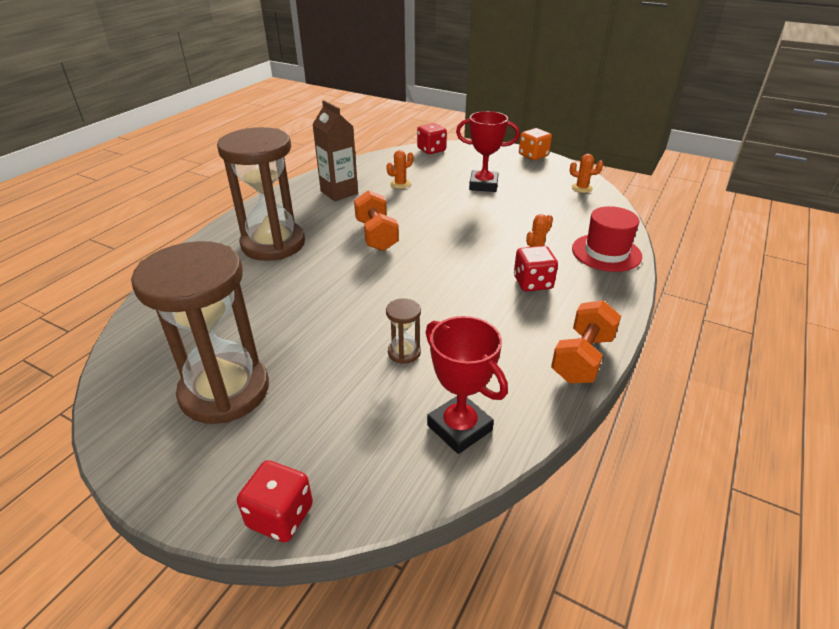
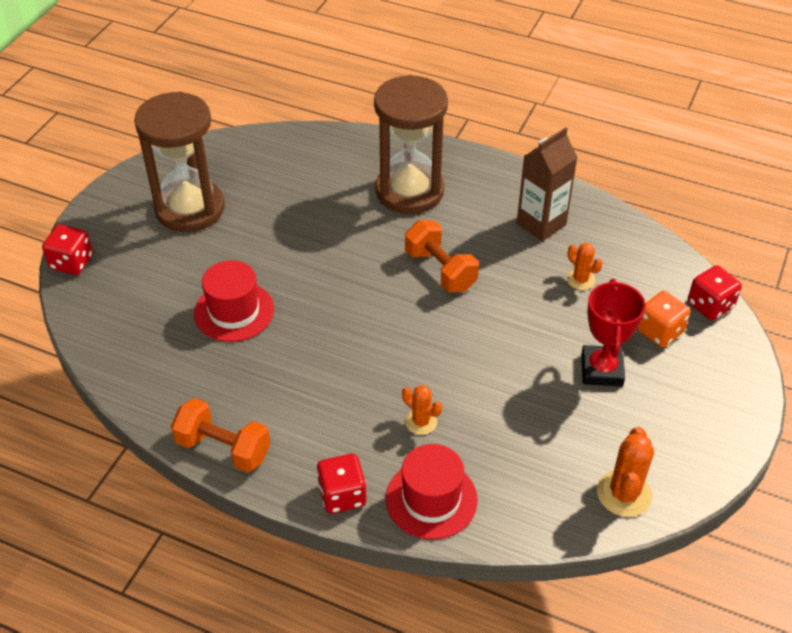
camera: 85 degrees right, 10 degrees up
orange dumbbell [354,190,399,251] -> orange dumbbell turned 75 degrees clockwise [405,220,479,293]
brown hourglass [386,298,421,364] -> red hat [194,260,274,342]
red trophy [426,316,508,454] -> none
red dice [514,246,558,292] -> red dice moved to [317,454,366,514]
orange dice [519,128,552,160] -> orange dice moved to [637,291,690,347]
orange cactus [570,154,603,193] -> orange cactus [597,427,654,517], size x1.61

